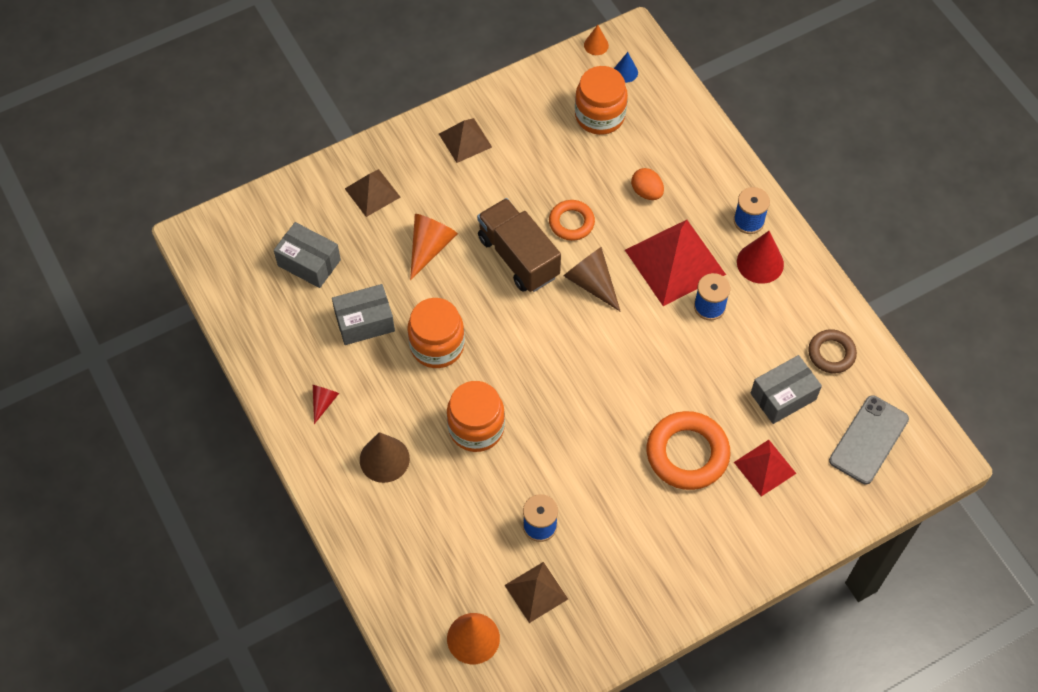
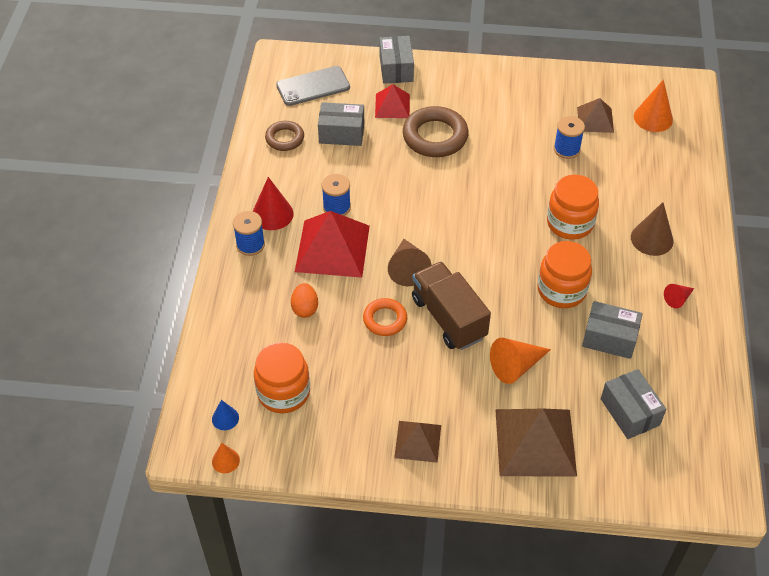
camera: 145 degrees left, 10 degrees down
brown pyramid [345,169,400,217] -> brown pyramid [495,409,577,477], size x1.77
brown truck [477,198,561,292] -> brown truck turned 150 degrees clockwise [412,261,491,350]
orange ring [647,411,730,490] -> brown ring [403,106,469,157]
none -> grey box [379,36,414,84]

